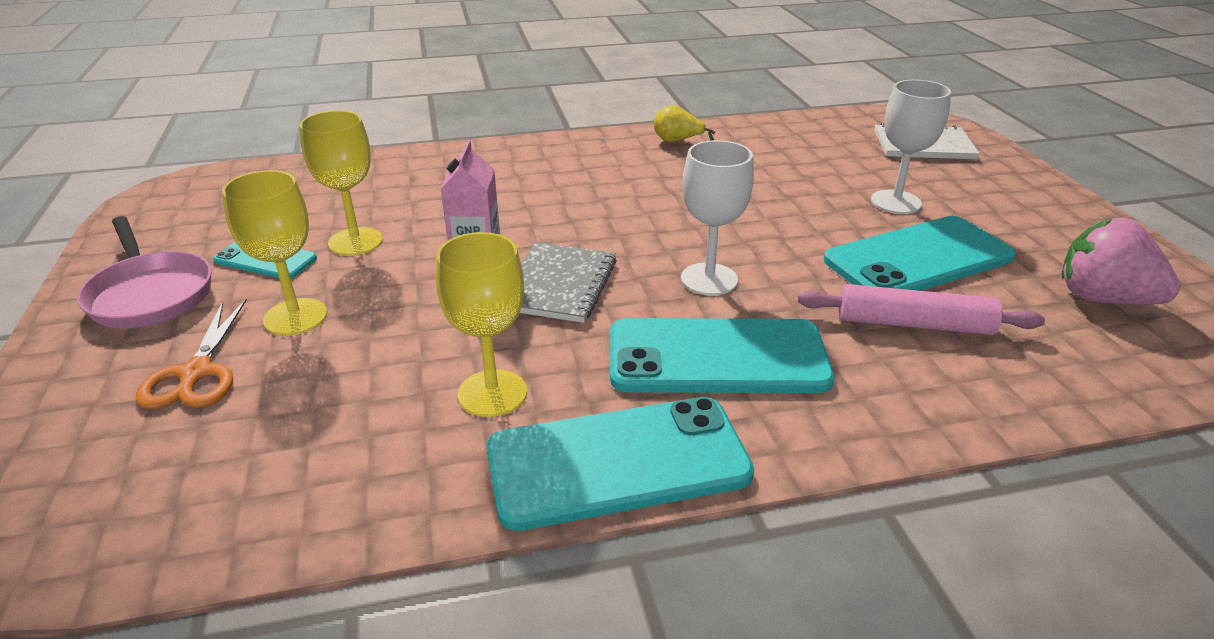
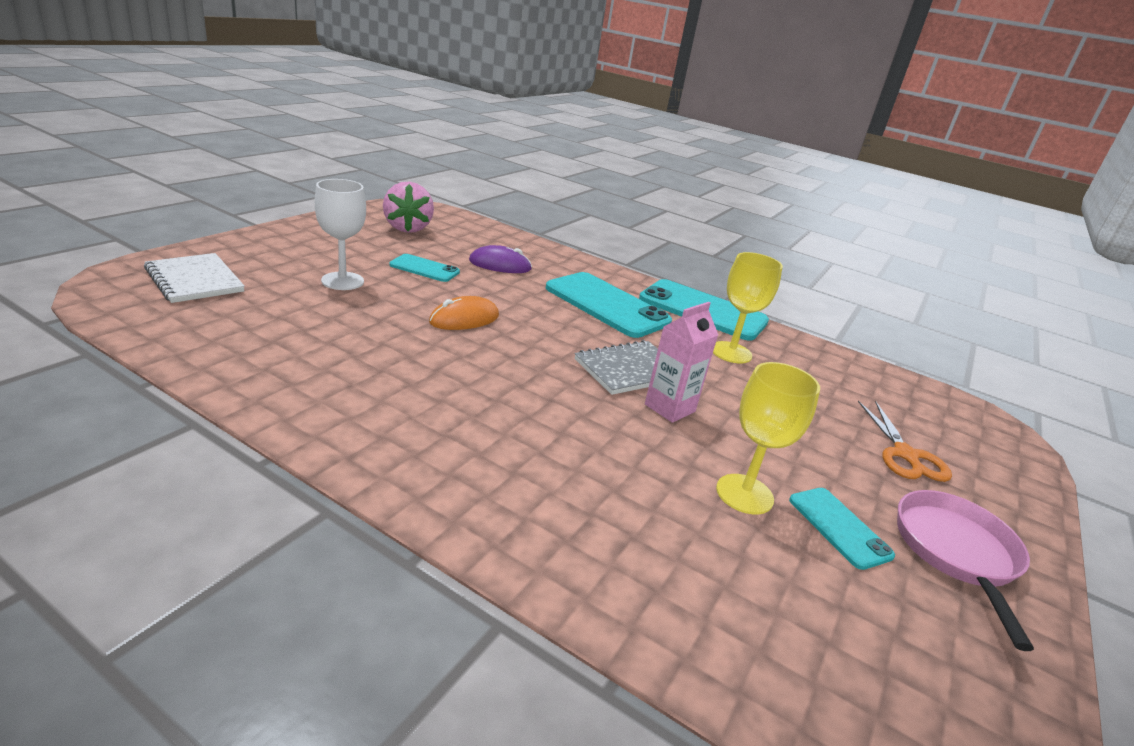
camera: 140 degrees left, 5 degrees down
orange scissors [136,299,247,409] -> orange scissors turned 135 degrees clockwise [858,401,952,482]
yellow goblet [222,170,327,335] -> none
yellow pear [654,105,716,142] -> none
white goblet [681,140,754,296] -> none
pink rolling pin [798,284,1045,335] -> purple mouse [469,245,532,273]
turquoise phone [824,216,1016,291] -> turquoise phone [389,254,460,282], size x0.53
none -> orange mouse [429,296,499,330]

